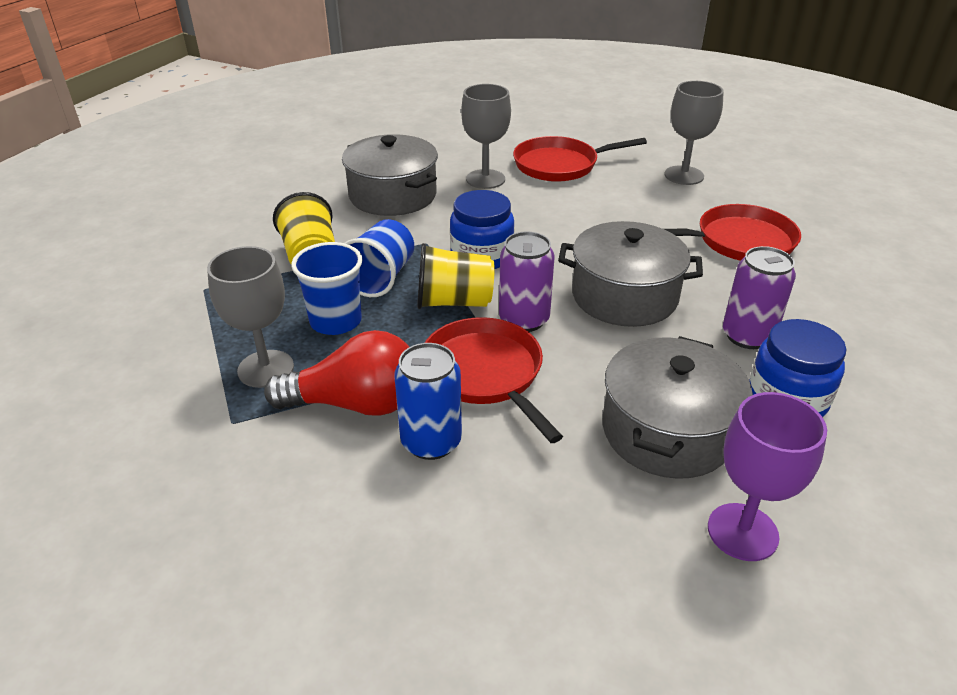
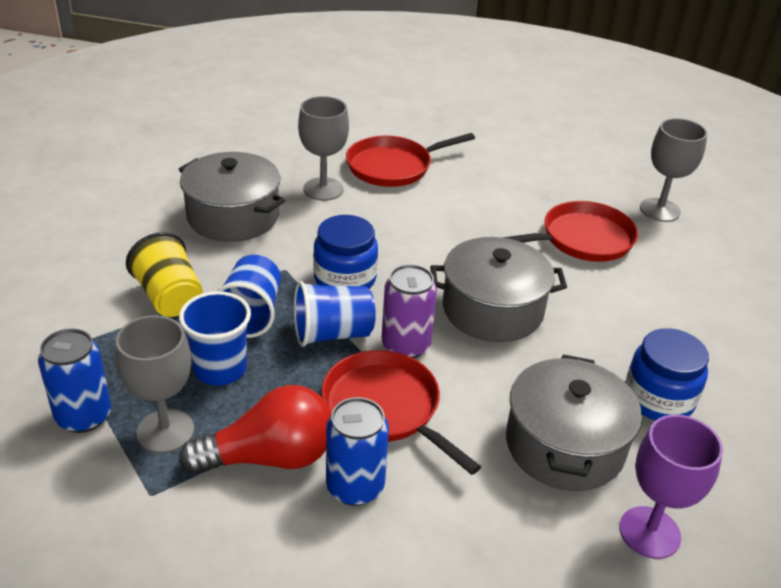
camera: 15 degrees left, 0 degrees up
yellow cup [417,243,495,309] -> blue cup [294,281,376,347]
grey goblet [664,81,724,185] -> grey goblet moved to [640,118,707,222]
purple can [723,246,796,349] -> none
none -> blue can [38,328,111,433]

